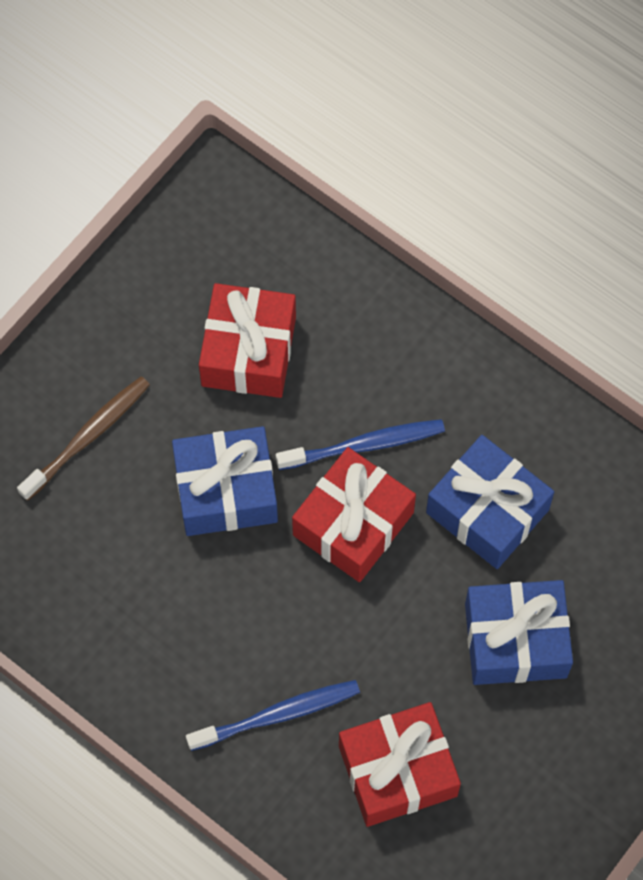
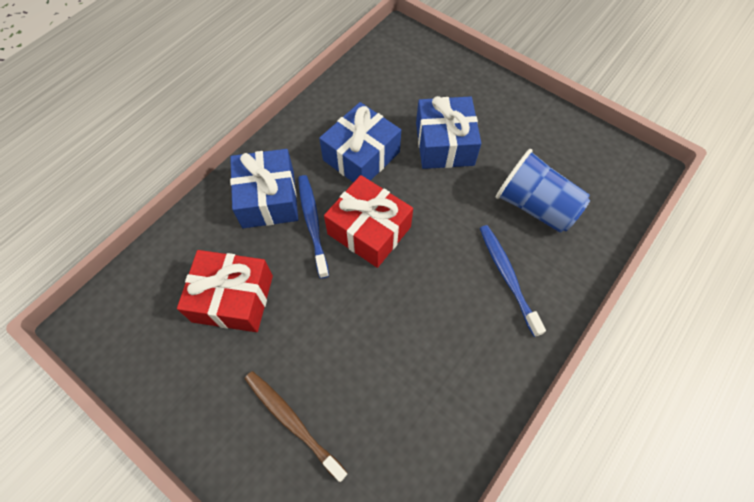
camera: 90 degrees left, 5 degrees down
blue gift [172,426,278,536] -> blue gift moved to [230,149,298,228]
red gift [339,702,461,827] -> blue cup [496,149,590,233]

